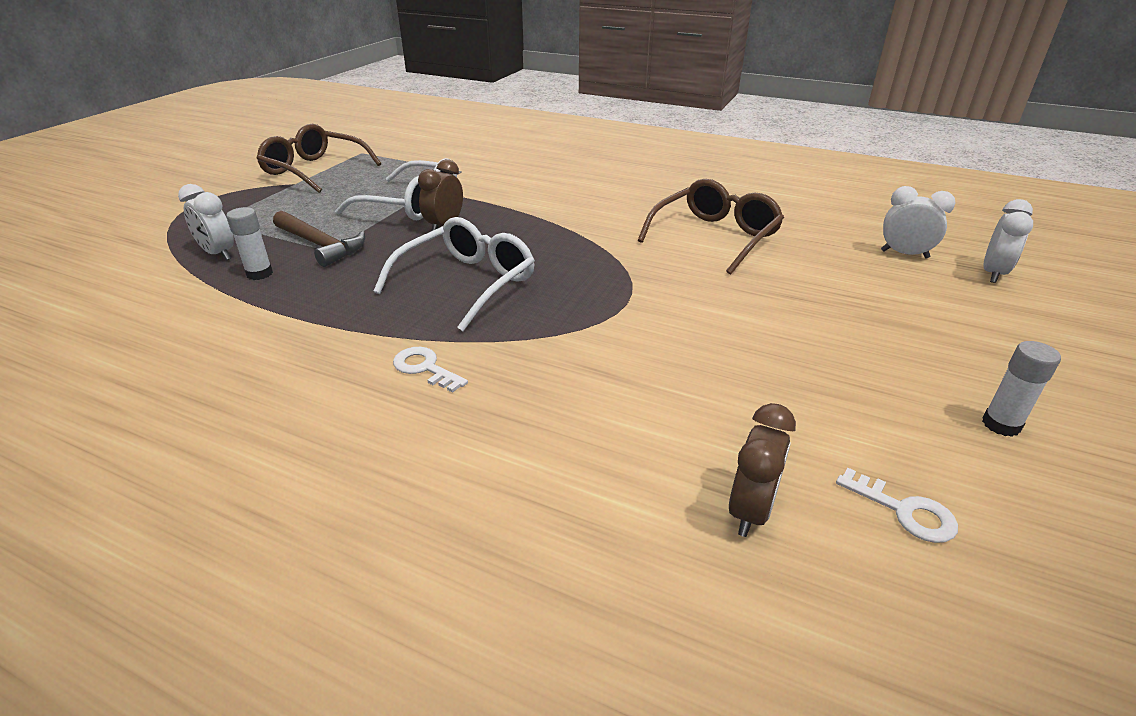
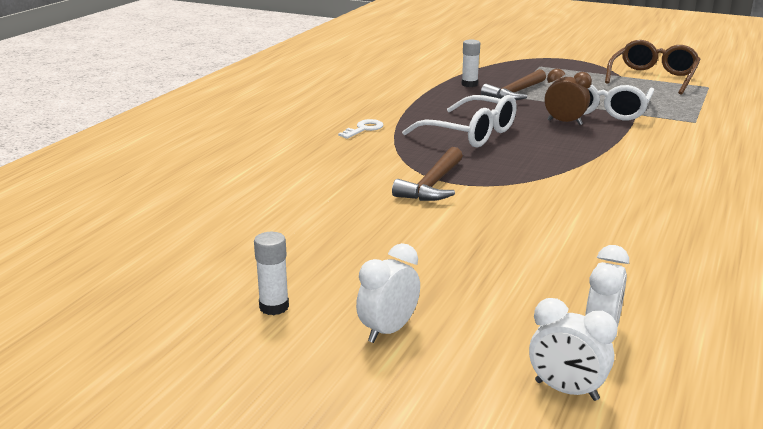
camera: 90 degrees right, 10 degrees down
white clock [178,184,234,260] -> white clock moved to [356,243,420,343]
brown glasses [637,179,784,275] -> none
brown clock [729,403,796,537] -> none
white key [836,468,958,543] -> none
none -> brown hammer [392,147,463,201]

